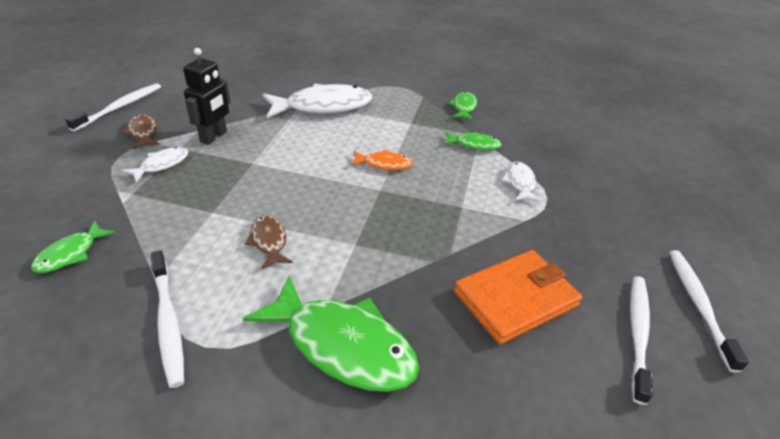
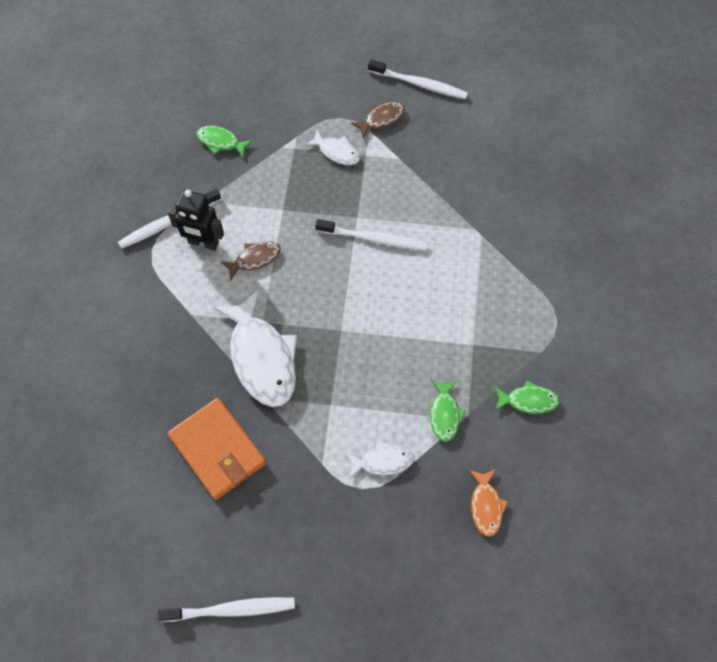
camera: 85 degrees right, 25 degrees up
black robot [183,48,230,145] -> black robot moved to [168,190,224,251]
green fish [243,275,419,392] -> none
white fish [263,84,372,118] -> white fish moved to [213,289,297,407]
orange fish [350,150,413,170] -> orange fish moved to [469,469,508,537]
white toothbrush [630,276,653,405] -> white toothbrush moved to [315,219,427,251]

